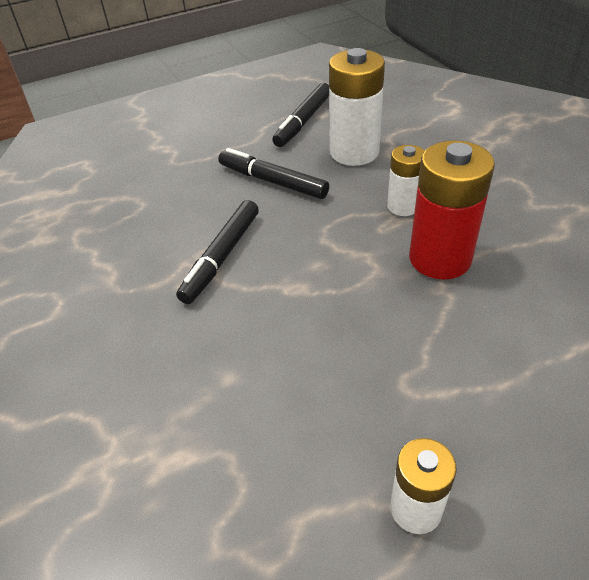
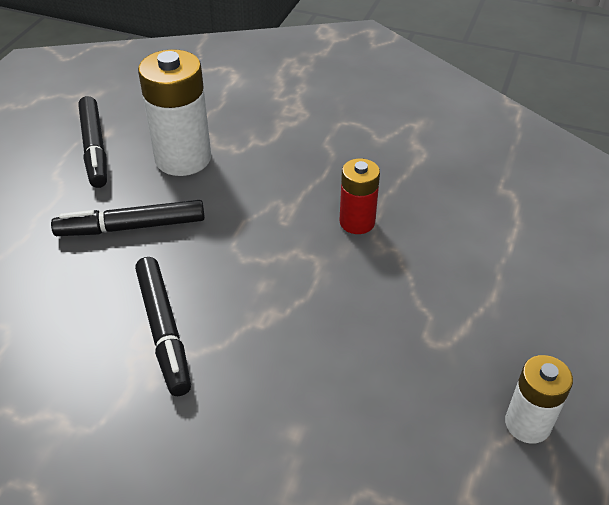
camera: 45 degrees left, 0 degrees up
white battery [387,145,424,216] -> none
red battery [409,140,495,280] -> red battery [340,158,380,234], size x0.58

